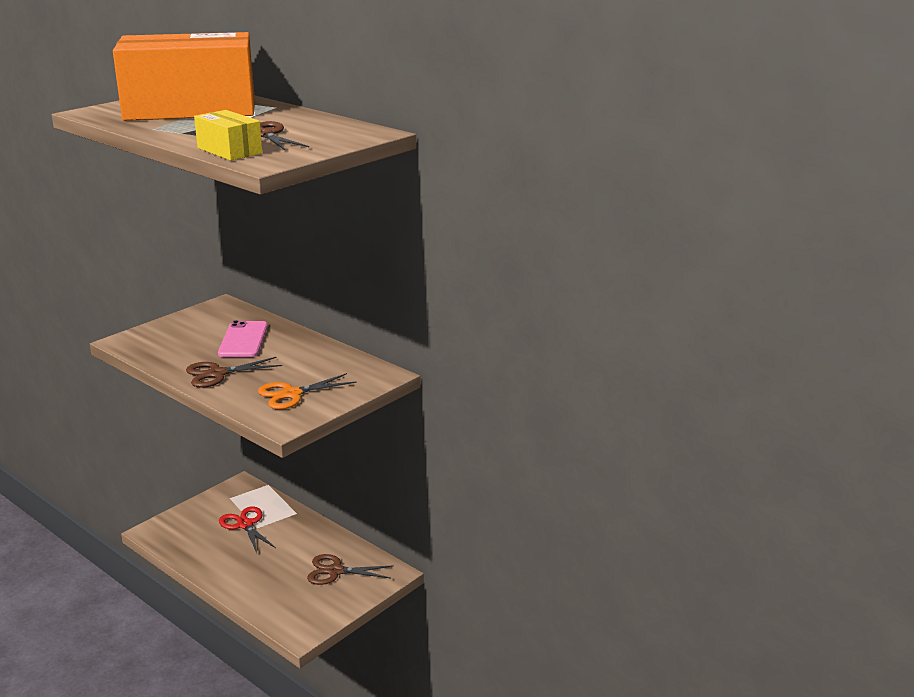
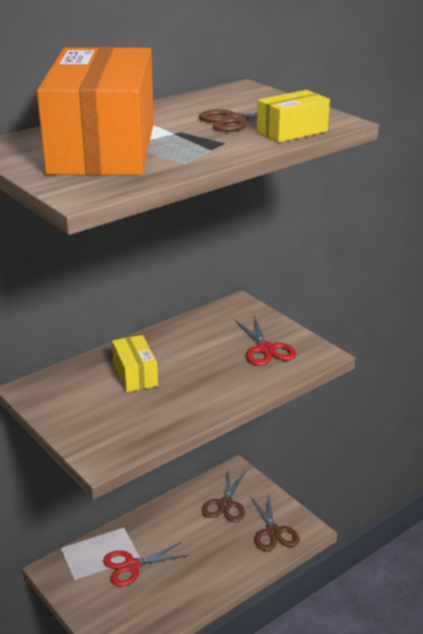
camera: 80 degrees left, 5 degrees up
brown scissors [186,357,282,388] -> brown scissors moved to [250,492,299,551]
pink phone [218,320,268,357] -> yellow box [112,335,158,392]
orange scissors [258,373,357,410] -> red scissors [234,315,296,366]

